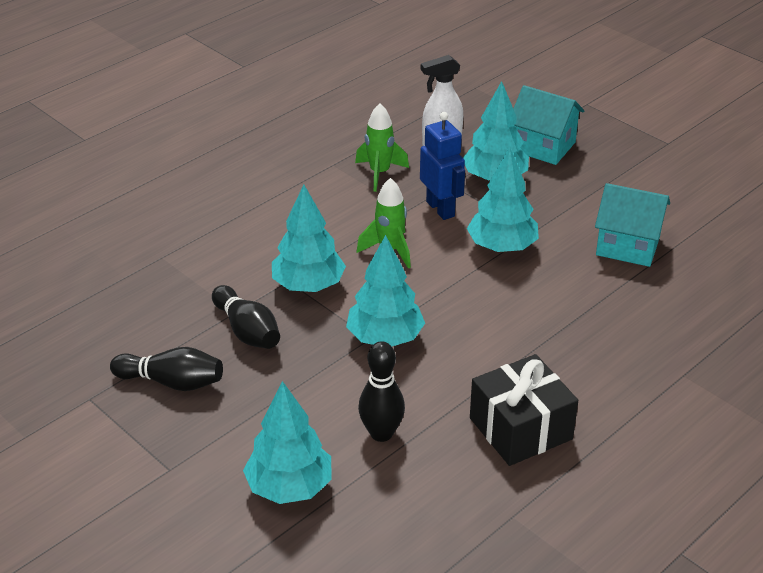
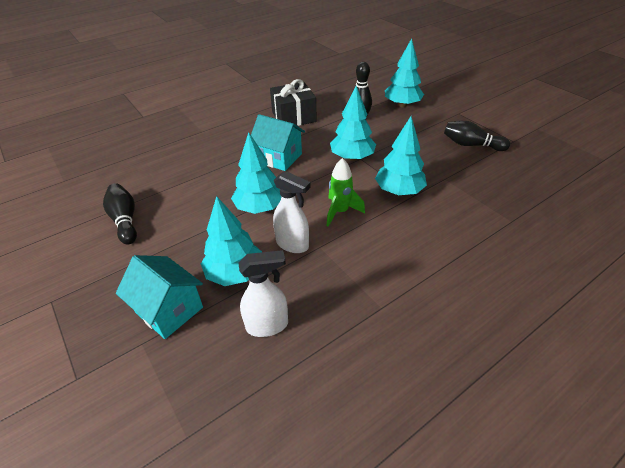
camera: 170 degrees left, 5 degrees up
black bowling pin [212,285,280,349] -> black bowling pin moved to [103,183,137,244]
green rocket [355,103,409,192] -> none
blue robot [420,112,465,220] -> white spray bottle [273,171,311,253]
turquoise house [595,183,670,267] -> turquoise house moved to [251,114,305,171]

